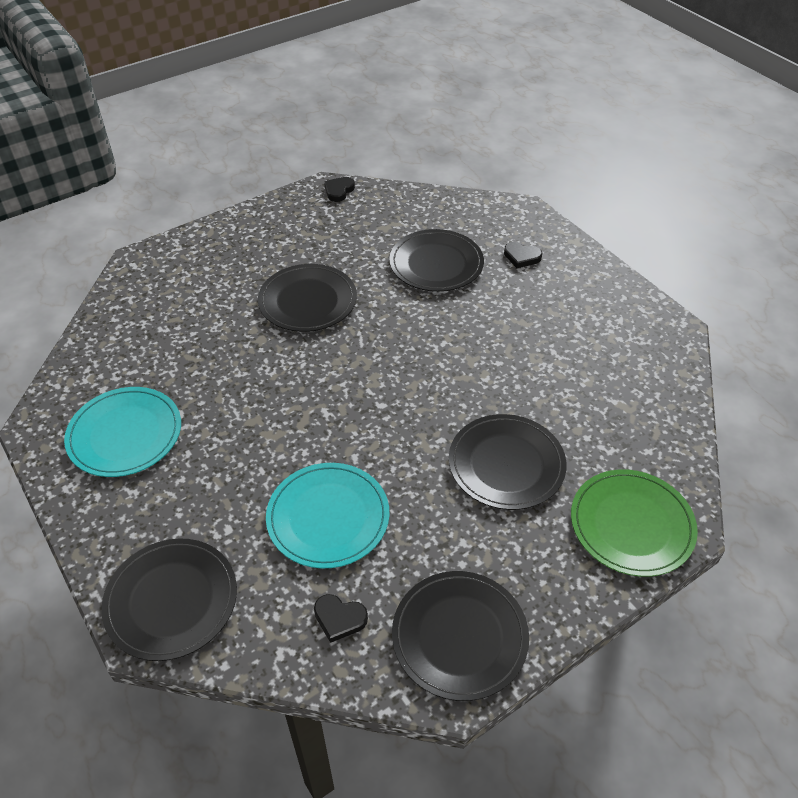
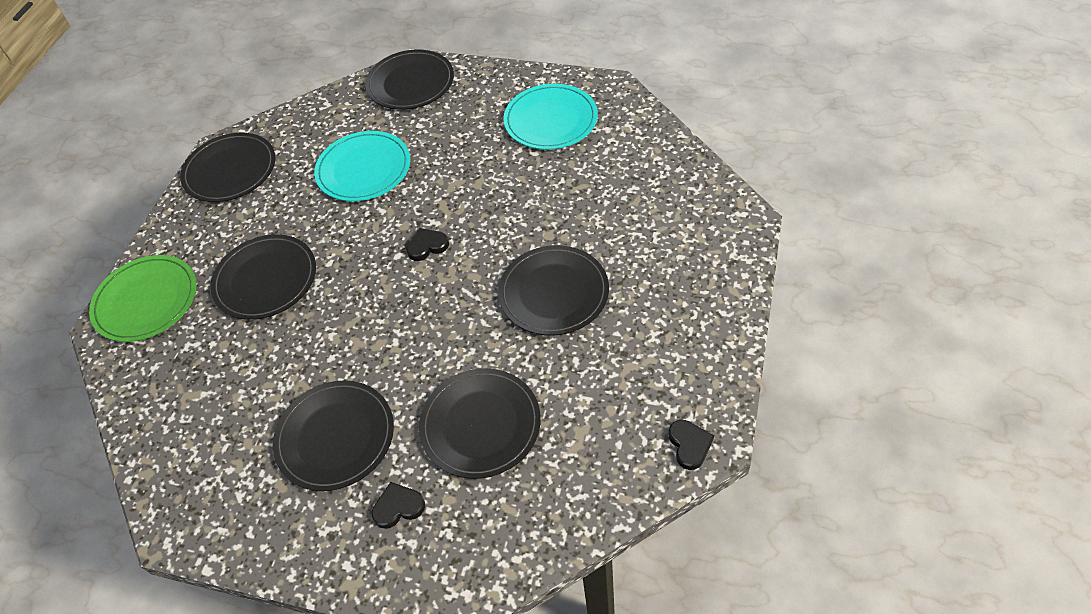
camera: 145 degrees right, 5 degrees up
black heart [314,594,368,643] -> black heart moved to [406,228,449,261]
none -> black plate [273,380,394,491]

